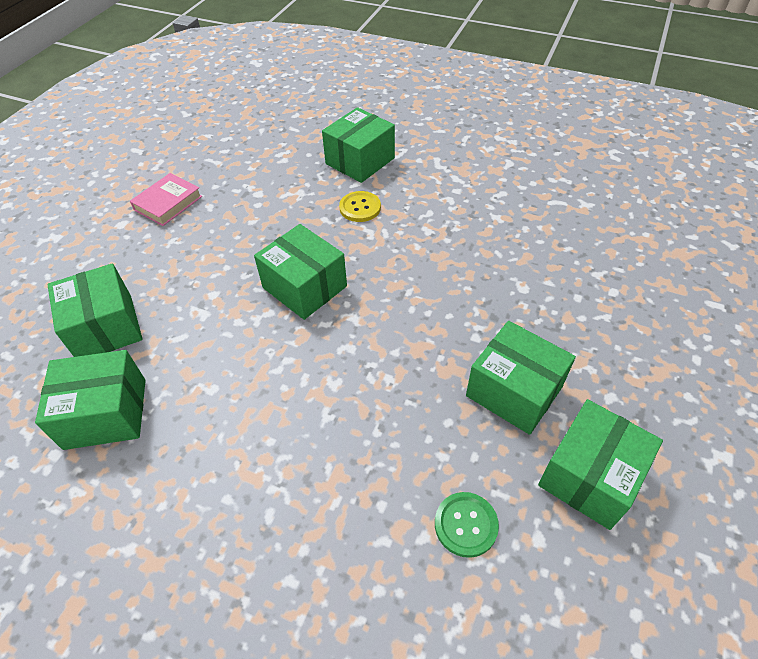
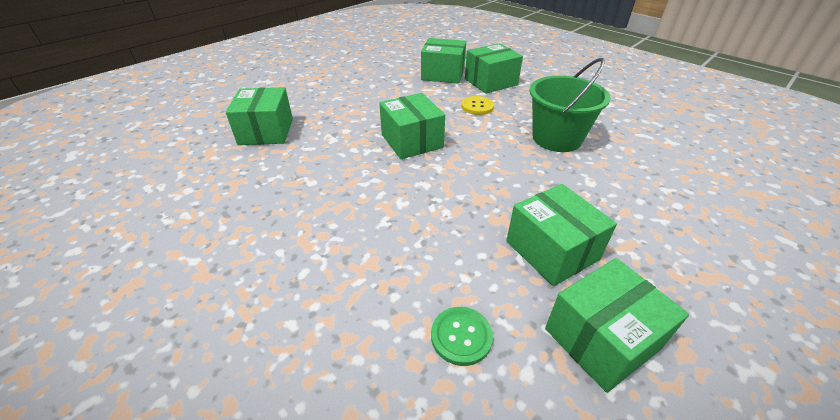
camera: 20 degrees right, 10 degrees down
green box [35,350,146,450] -> green box moved to [421,38,466,84]
pink book [130,173,202,226] -> none
none -> green bucket [529,58,611,152]

